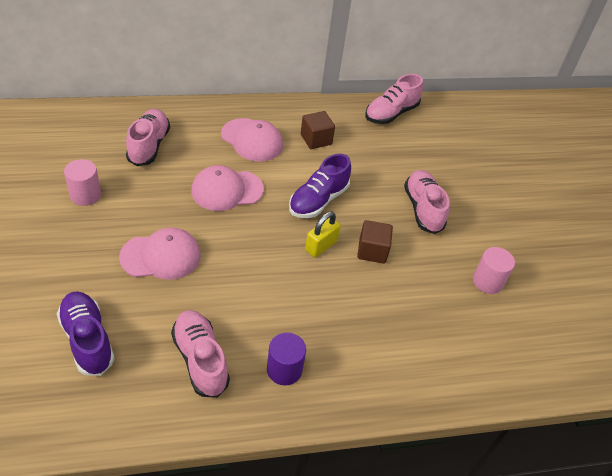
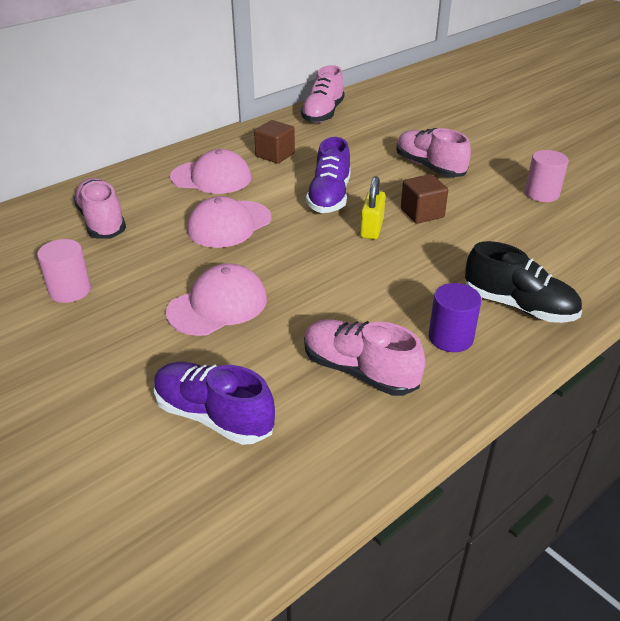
camera: 25 degrees left, 10 degrees down
none -> black shoe [465,241,582,323]

